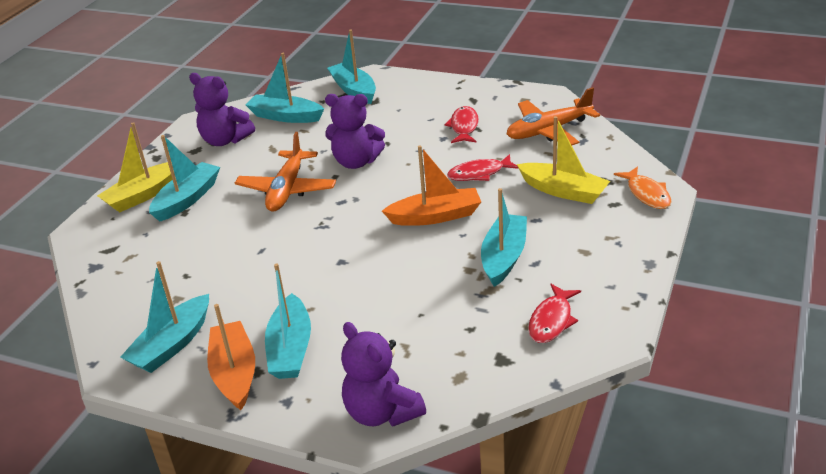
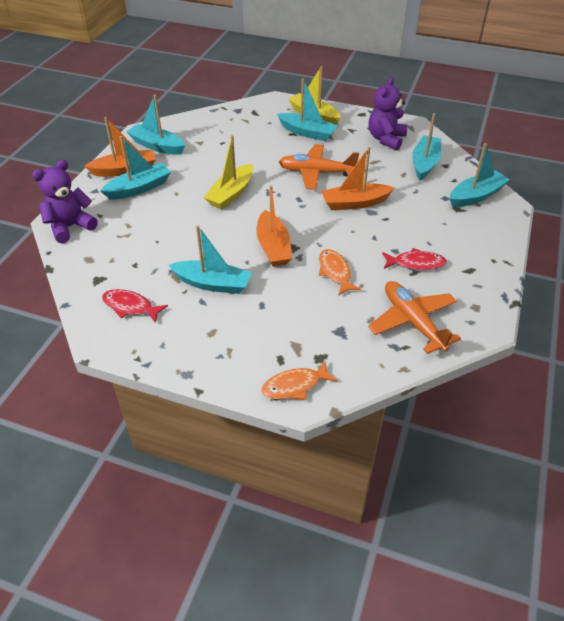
camera: 85 degrees right, 10 degrees up
turquoise boat [265,263,311,379] -> turquoise boat turned 150 degrees clockwise [101,136,171,200]
purple teddy bear [325,94,385,169] -> orange boat [321,147,395,210]
red fish [447,154,519,181] -> orange fish [319,249,361,296]
yellow boat [517,116,610,204] -> yellow boat moved to [203,135,253,209]

